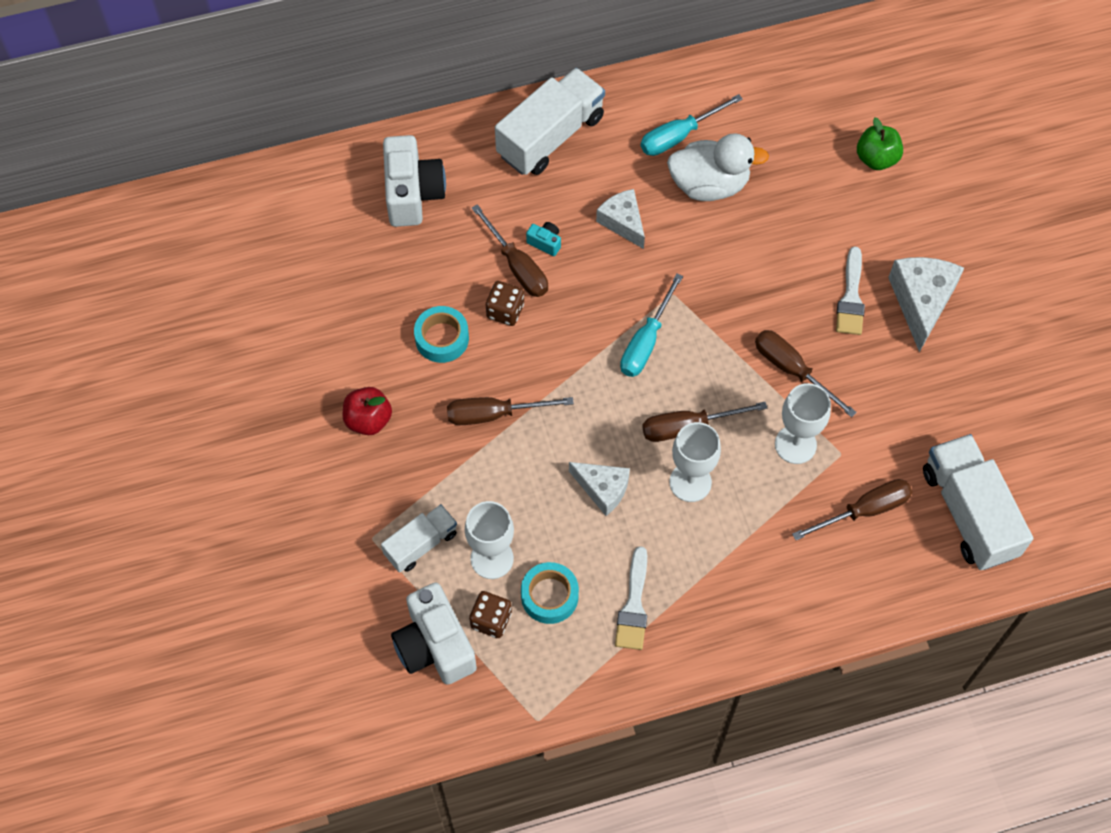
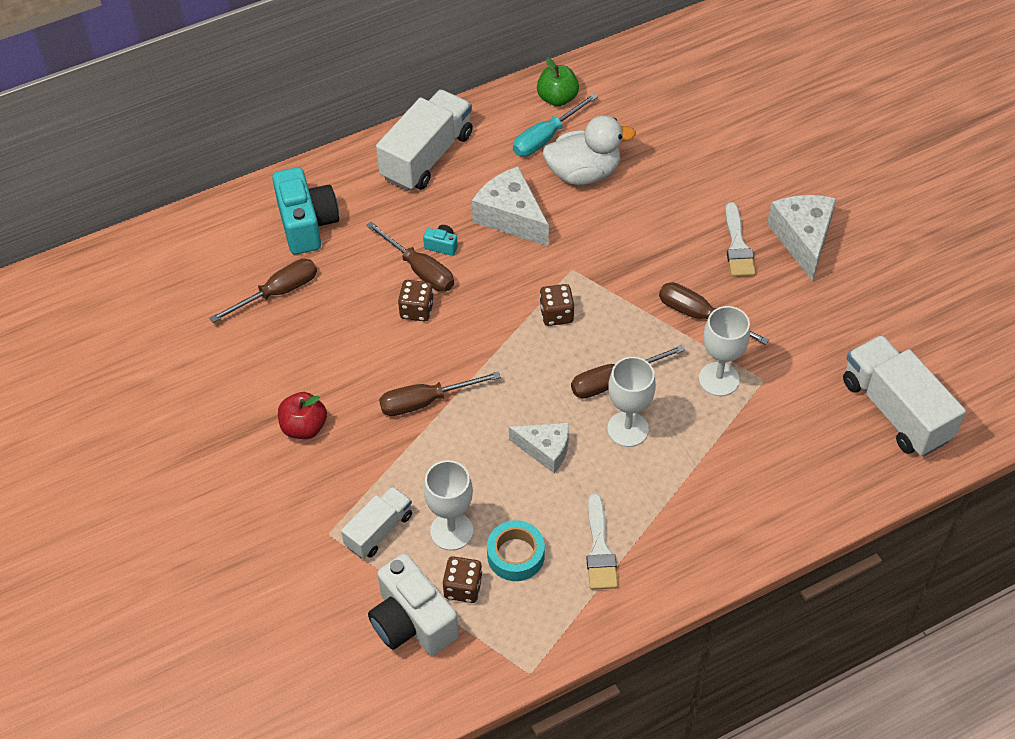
camera: 10 degrees left, 10 degrees down
white camera [383,135,446,227] -> turquoise camera [272,167,339,255]
turquoise tape [414,306,469,363] -> none
white cheese [596,189,645,249] -> white cheese [472,166,549,246], size x1.52
turquoise screwdriver [620,273,683,377] -> brown dice [540,284,574,326]
brown screwdriver [792,479,913,540] -> brown screwdriver moved to [209,259,317,323]
green apple [857,117,903,170] -> green apple moved to [537,58,579,106]

